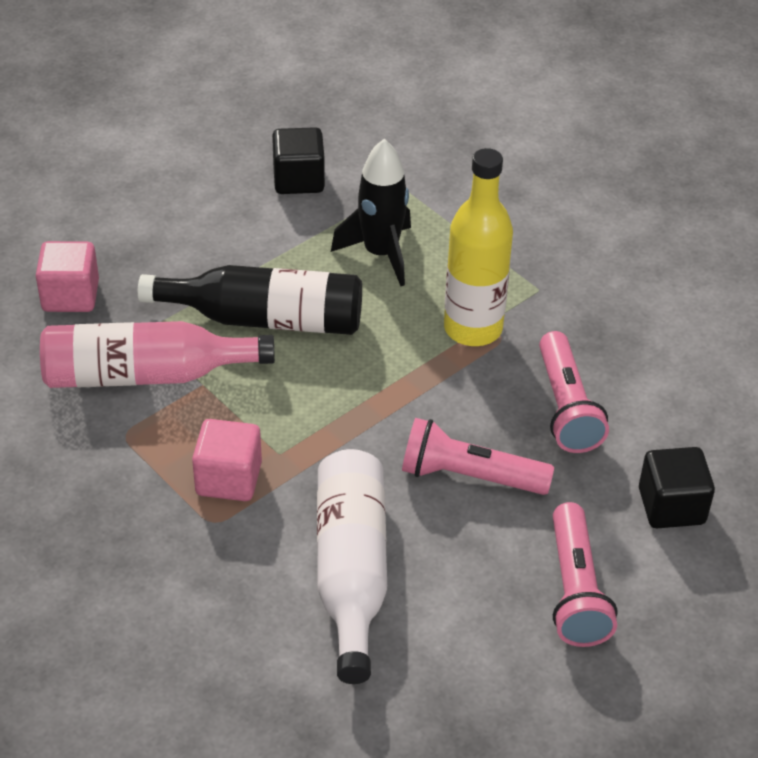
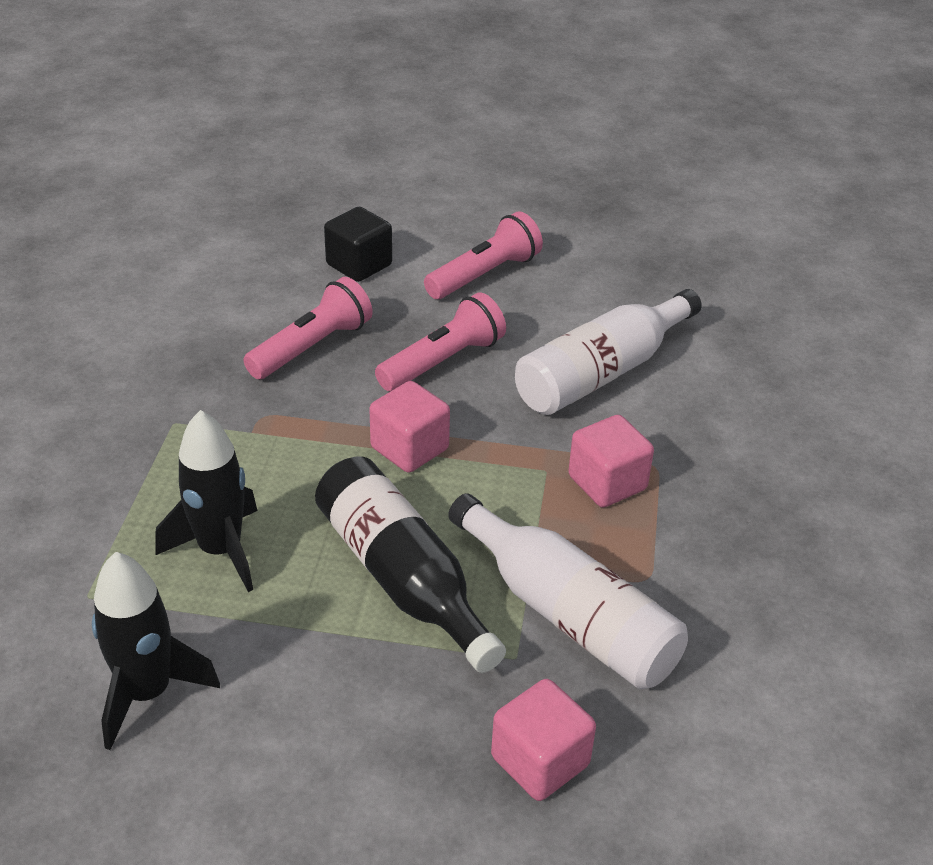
camera: 130 degrees left, 5 degrees down
pink bottle [40,321,275,388] -> white bottle [448,493,688,689]
black cube [272,127,325,194] -> black rocket [92,552,220,750]
pink flashlight [402,418,554,495] -> pink flashlight turned 105 degrees counterclockwise [375,292,506,391]
yellow bottle [444,148,513,346] -> none
none -> pink cube [369,381,450,473]

